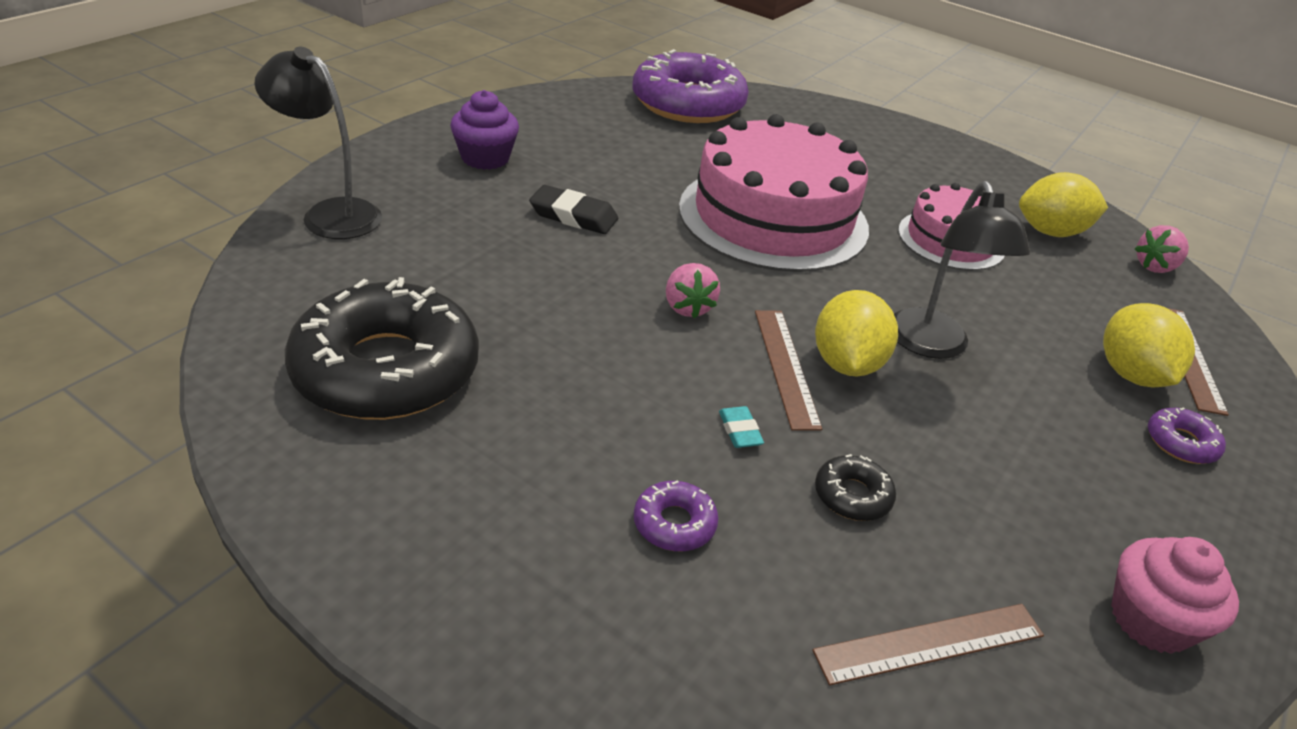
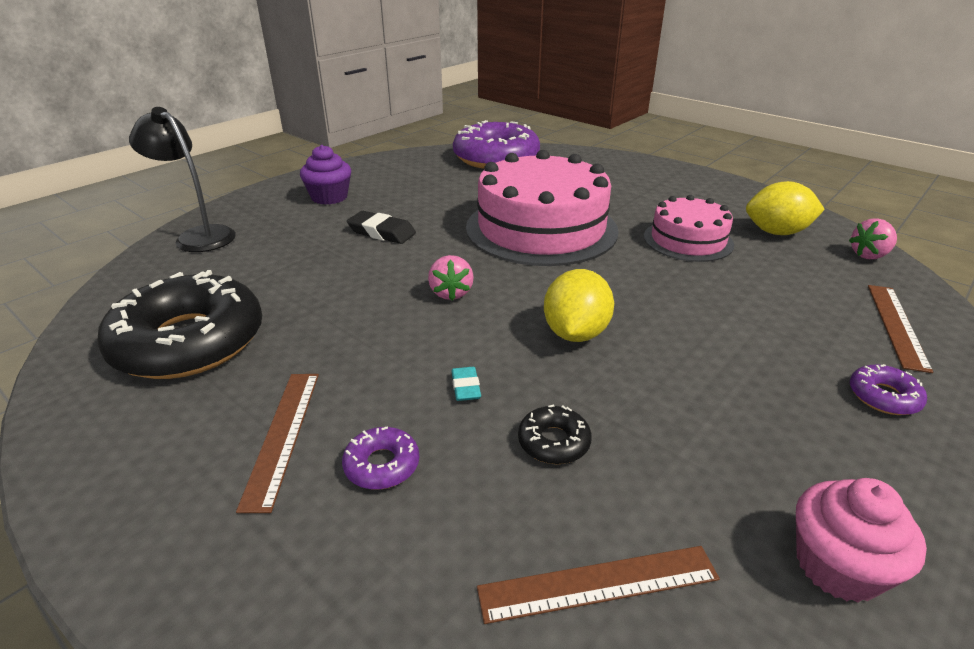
camera: 10 degrees right, 5 degrees down
brown ruler [755,310,822,430] -> brown ruler moved to [236,374,319,513]
black lamp [894,181,1030,359] -> none
yellow lemon [1103,303,1195,388] -> none

